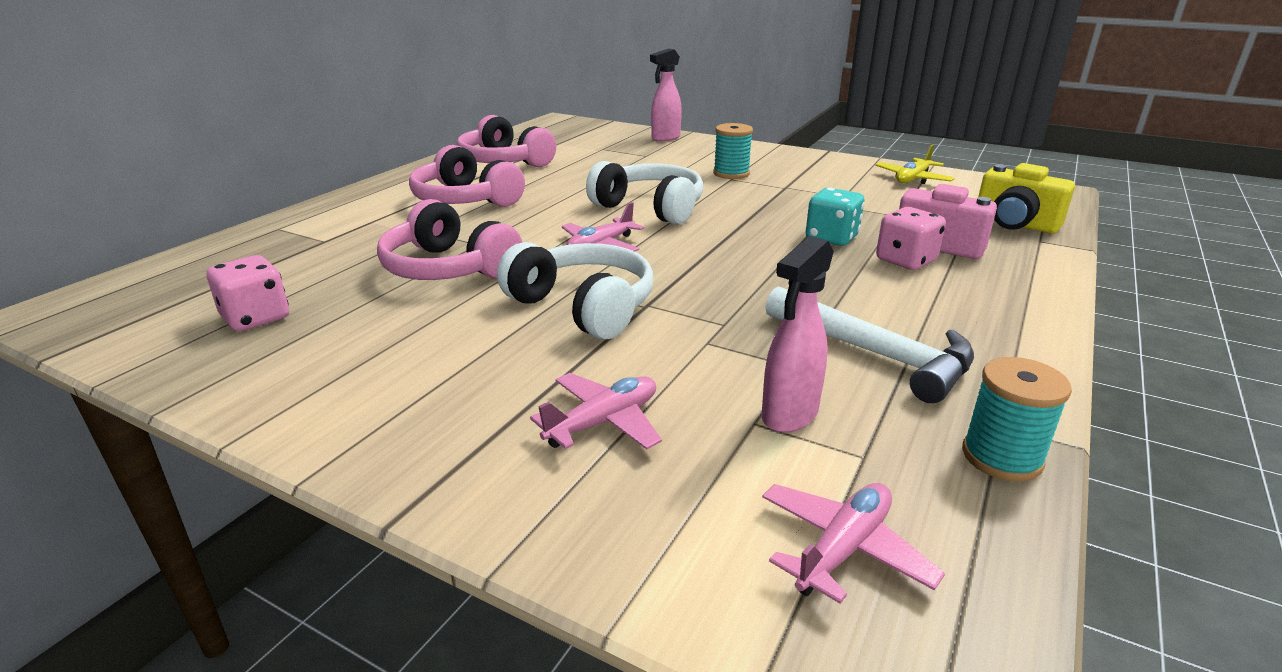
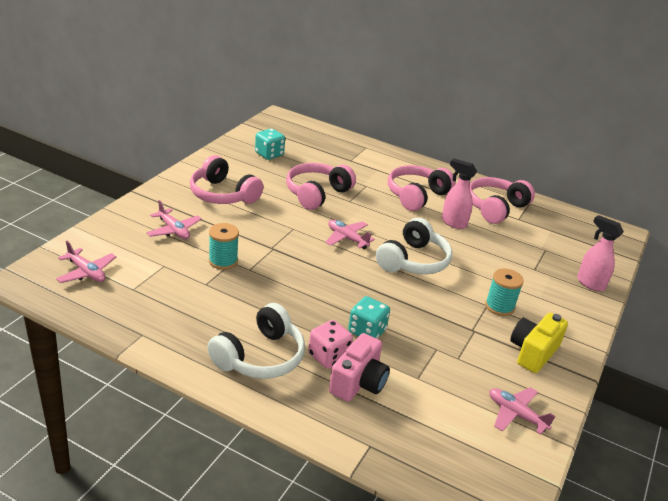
camera: 85 degrees right, 5 degrees up
pink dice [206,255,289,331] -> turquoise dice [255,128,285,160]
white headphones [497,242,654,339] -> white headphones moved to [207,303,305,379]
pink spray bottle [762,236,834,433] -> pink spray bottle moved to [442,158,477,229]
white hammer [765,286,974,403] -> none
yellow plane [875,144,955,184] -> pink plane [489,387,555,435]
turquoise spool [962,357,1072,482] -> turquoise spool moved to [209,223,239,270]
yellow camera [978,163,1075,233] -> yellow camera moved to [510,313,568,373]
none -> pink headphones [190,155,263,204]

